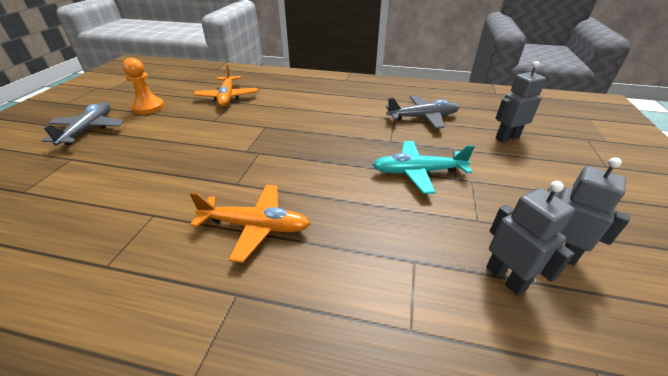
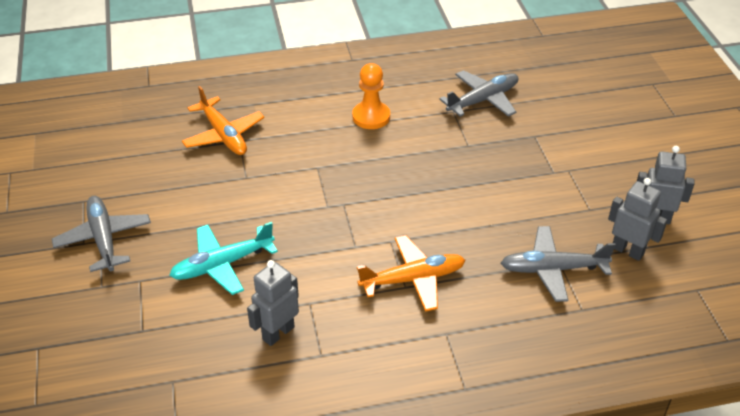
camera: 25 degrees left, 5 degrees up
orange pawn [122,58,164,114] -> orange pawn moved to [352,63,390,129]
turquoise plane [372,141,475,194] -> turquoise plane moved to [169,222,278,295]
grey robot [495,61,546,142] -> grey robot moved to [247,260,299,346]
none -> grey plane [501,226,616,302]

